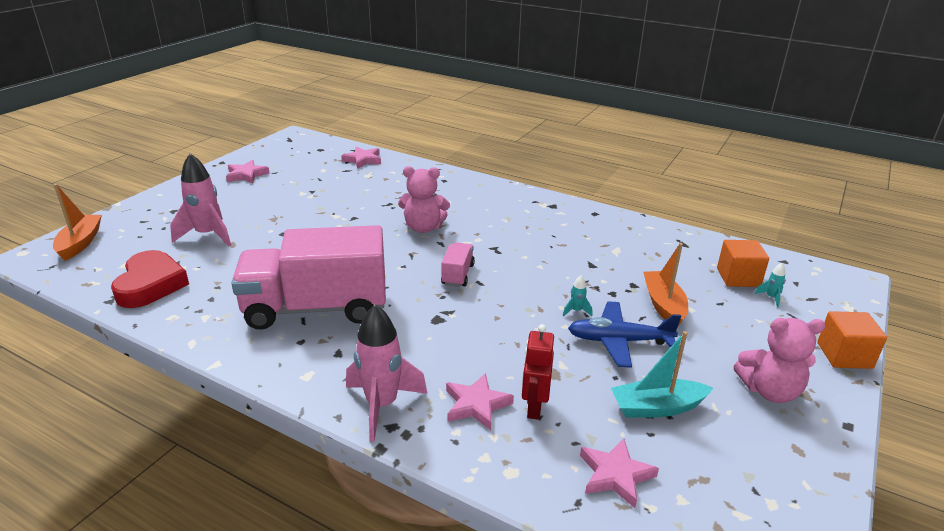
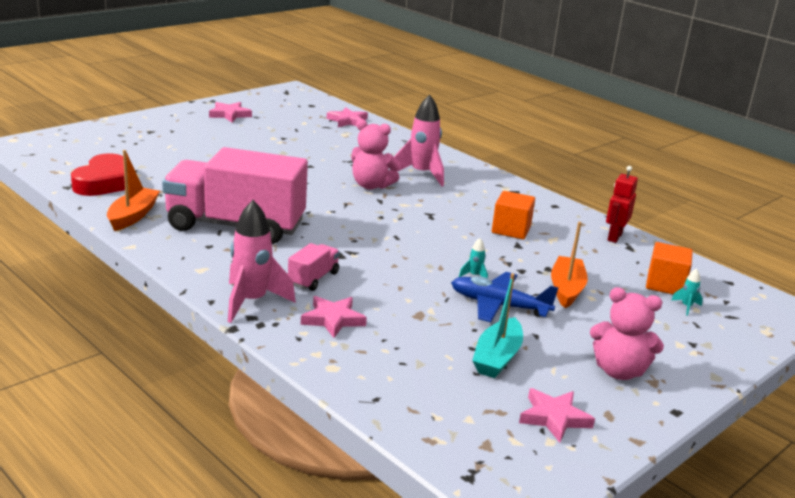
camera: 15 degrees right, 5 degrees down
orange boat [53,184,102,261] -> orange boat moved to [107,150,160,231]
pink rocket [170,153,231,246] -> pink rocket moved to [394,95,444,187]
pink truck [441,242,475,287] -> pink truck moved to [288,243,340,291]
red robot [522,324,554,420] -> red robot moved to [606,166,638,243]
pink star [580,438,659,508] -> pink star moved to [519,388,595,442]
turquoise boat [611,331,713,418] -> turquoise boat turned 75 degrees counterclockwise [472,273,523,378]
orange cube [817,311,887,369] -> orange cube moved to [492,191,535,239]

